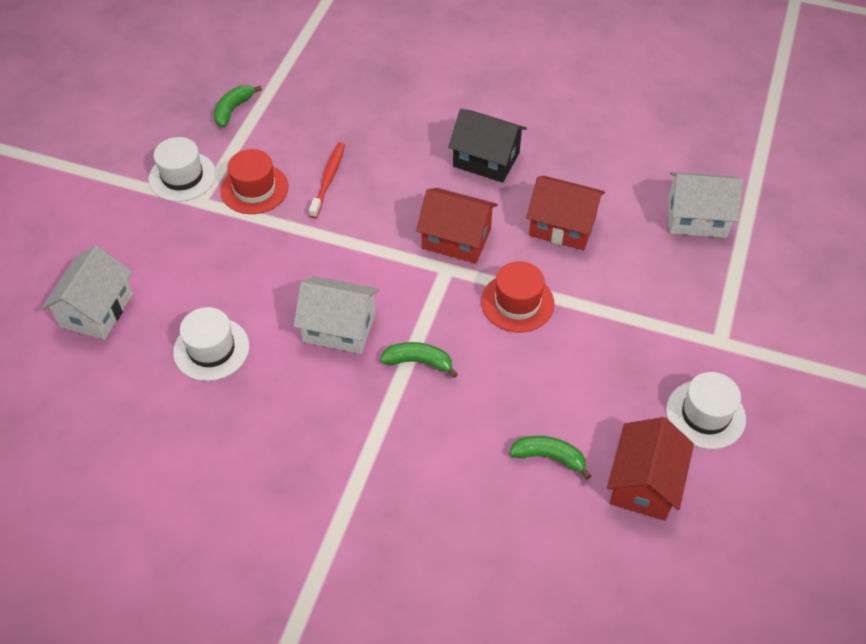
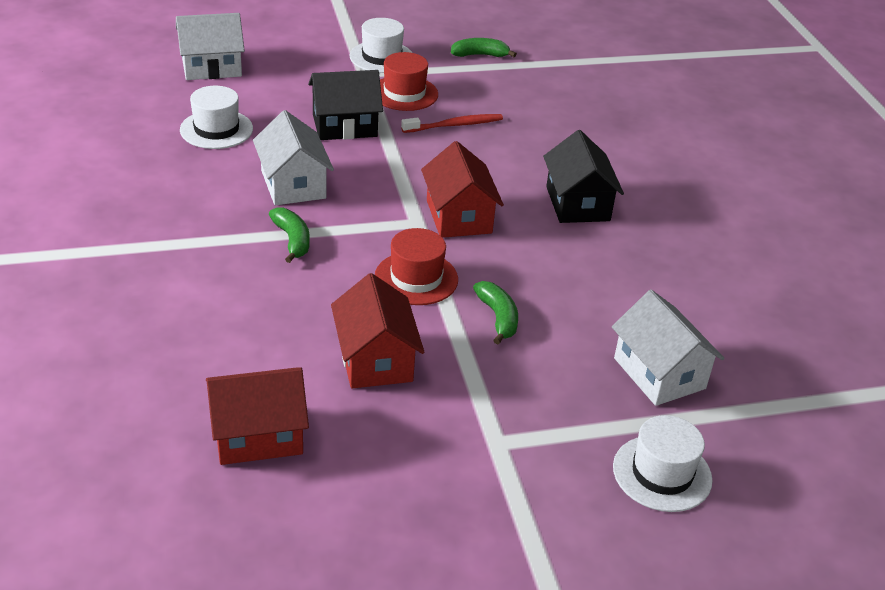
camera: 55 degrees right, 15 degrees down
green banana [509,436,591,479] -> green banana moved to [473,281,518,344]
red house [526,176,605,250] -> red house moved to [331,273,424,388]
white hat [666,372,746,449] -> white hat moved to [613,415,713,512]
none -> black house [308,70,383,140]

